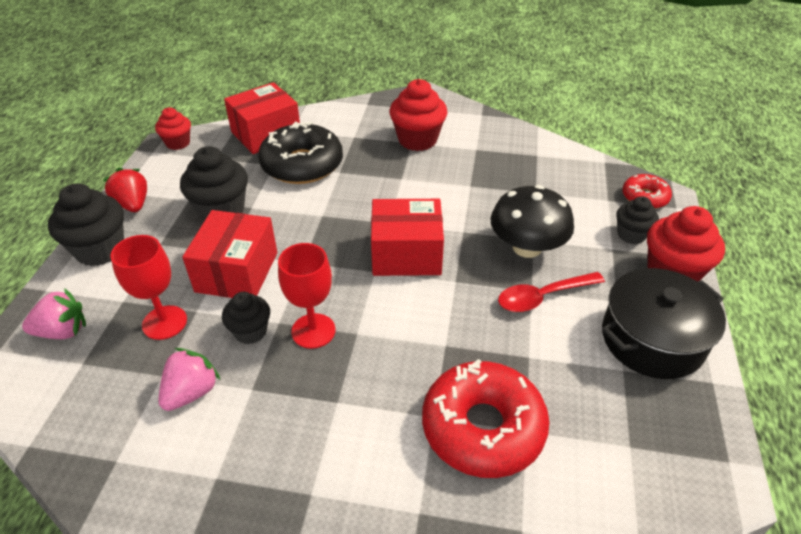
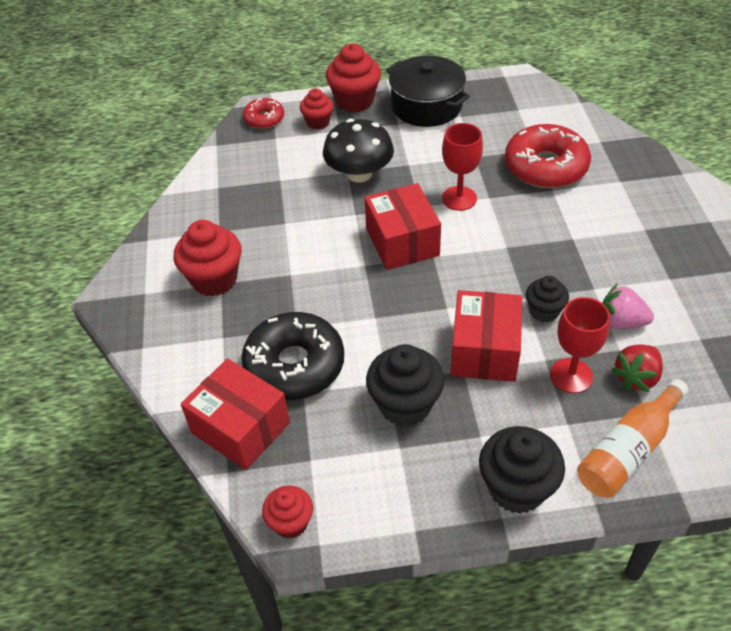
camera: 105 degrees left, 5 degrees up
pink strawberry [22,289,86,339] -> orange bottle [577,379,689,498]
red strawberry [103,168,147,212] -> red strawberry moved to [611,345,663,392]
red box [182,210,277,298] -> red box turned 75 degrees counterclockwise [451,290,523,382]
red goblet [278,243,335,349] -> red goblet moved to [442,123,483,211]
red spoon [498,272,605,312] -> none
black cupcake [616,196,659,244] -> red cupcake [300,88,334,130]

